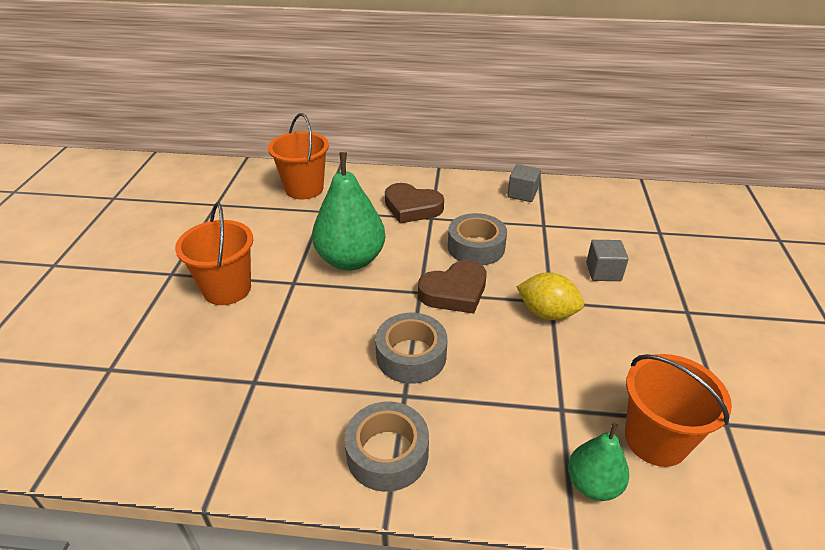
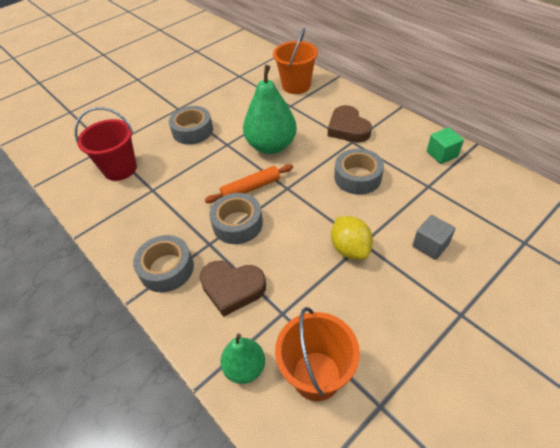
camera: 45 degrees right, 10 degrees up
orange bucket [175,202,253,305] -> grey tape [169,106,213,145]
brown heart [418,260,486,314] -> brown heart moved to [200,260,266,317]
grey cube [508,164,541,202] -> green cube [427,127,464,164]
none -> red bucket [75,107,137,181]
none -> orange rolling pin [205,164,293,203]

